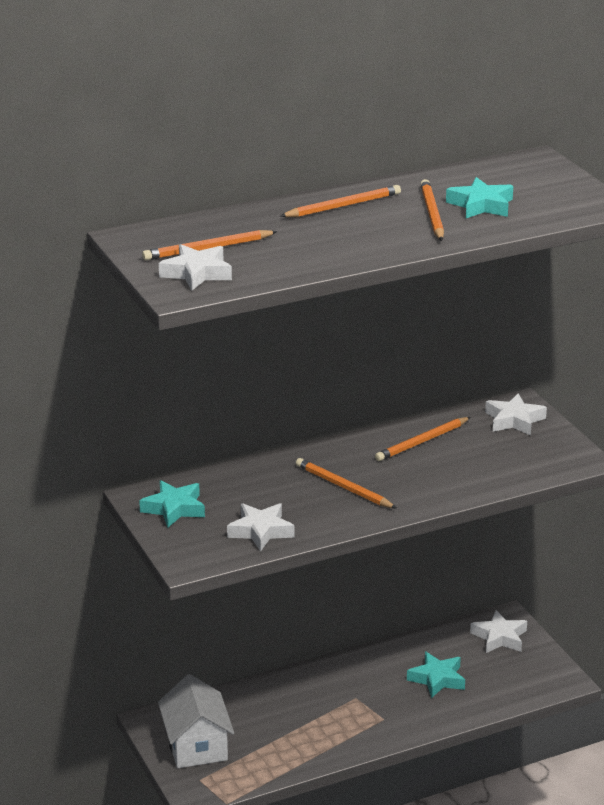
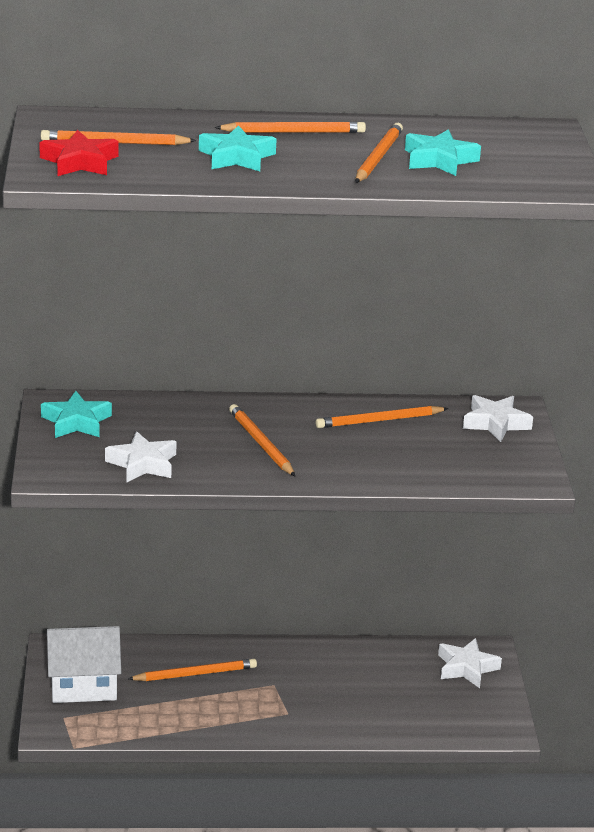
camera: 20 degrees right, 0 degrees up
white house [158,674,234,768] -> white house turned 75 degrees clockwise [47,626,121,703]
white star [159,244,232,291] -> red star [39,130,118,176]
turquoise star [407,652,465,698] -> turquoise star moved to [199,125,277,171]
none -> orange pencil [128,659,257,681]

